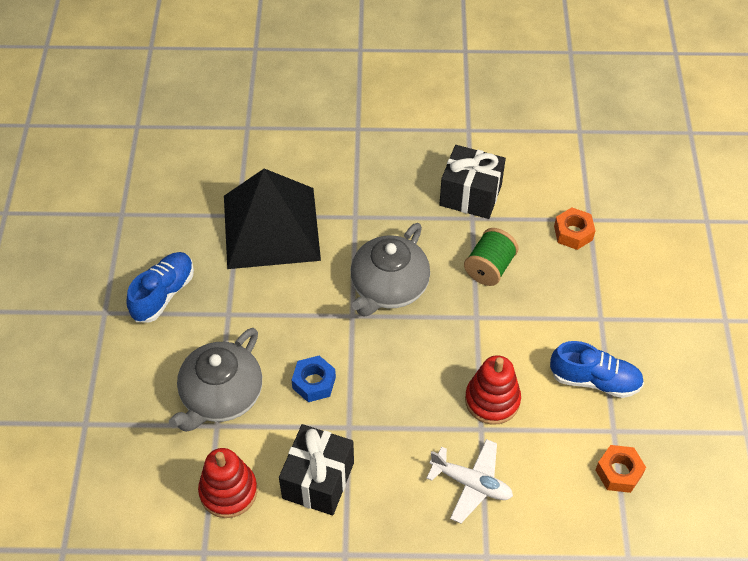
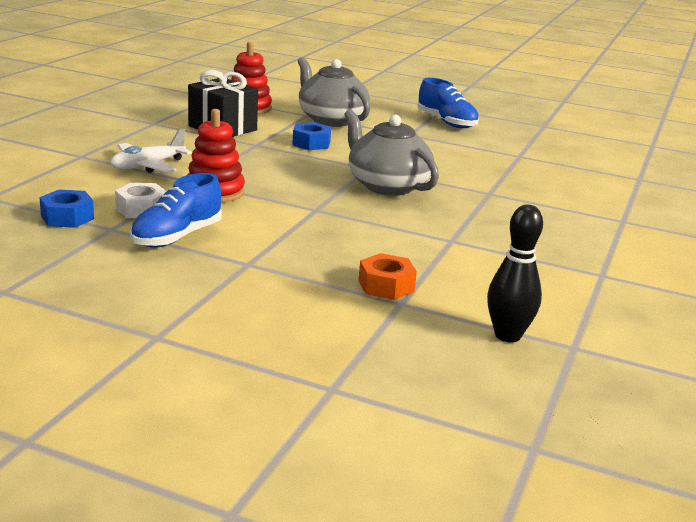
camera: 110 degrees right, 30 degrees down
black pyramid [224,169,321,269] -> none
black gift [439,145,506,219] -> none
green spool [464,228,519,286] -> none
orange nut [596,445,646,493] -> blue nut [39,189,94,228]
none -> white nut [115,183,167,218]
none -> black bowling pin [487,204,543,342]

